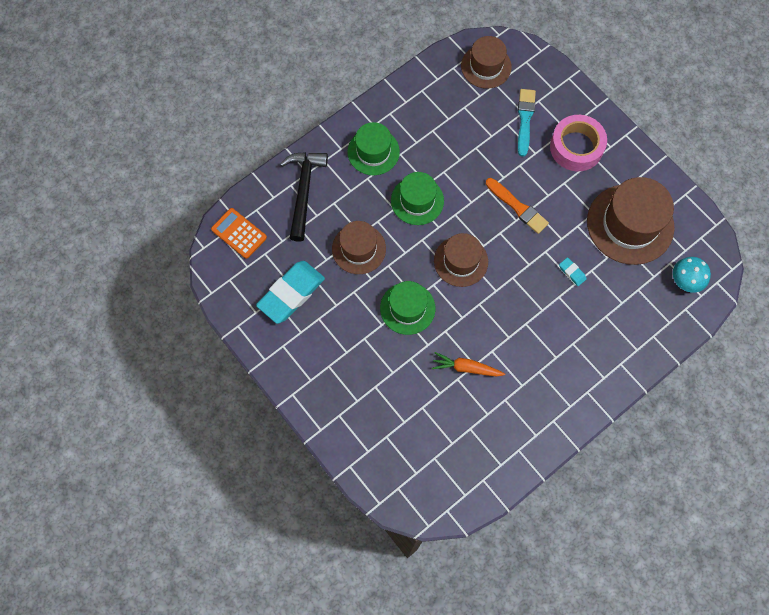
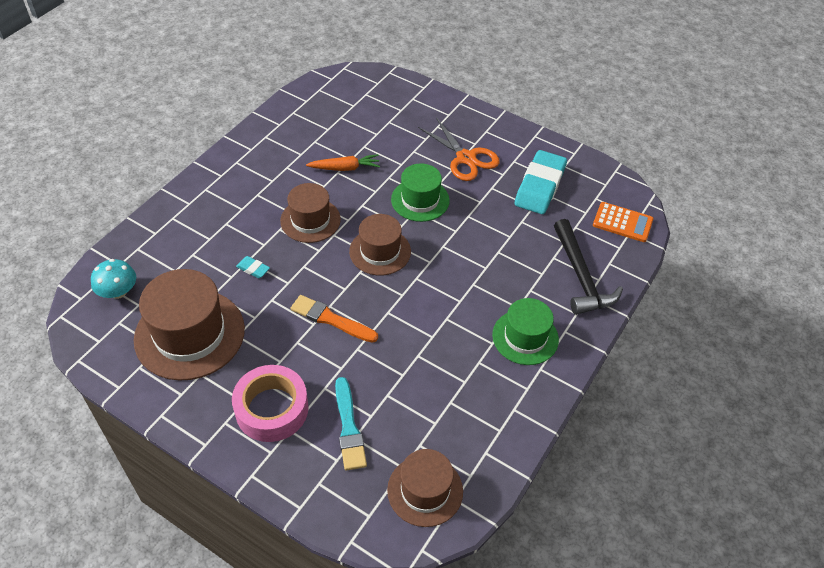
camera: 160 degrees right, 20 degrees down
brown hat [332,221,386,274] -> brown hat moved to [280,183,341,243]
green hat [391,172,444,225] -> none
none -> orange scissors [418,117,500,181]

